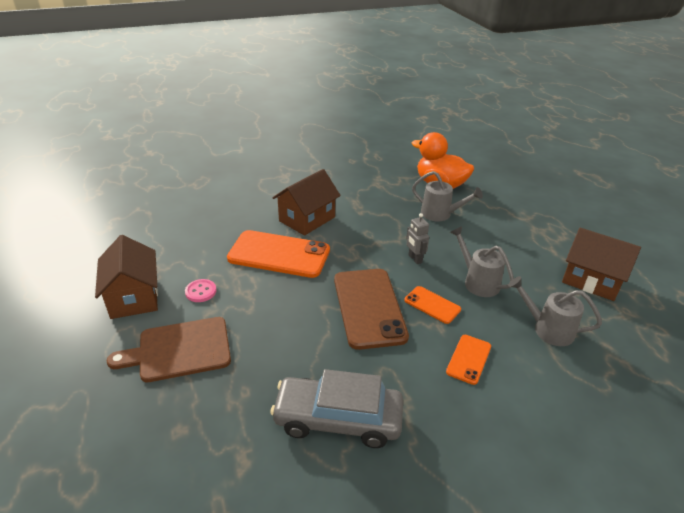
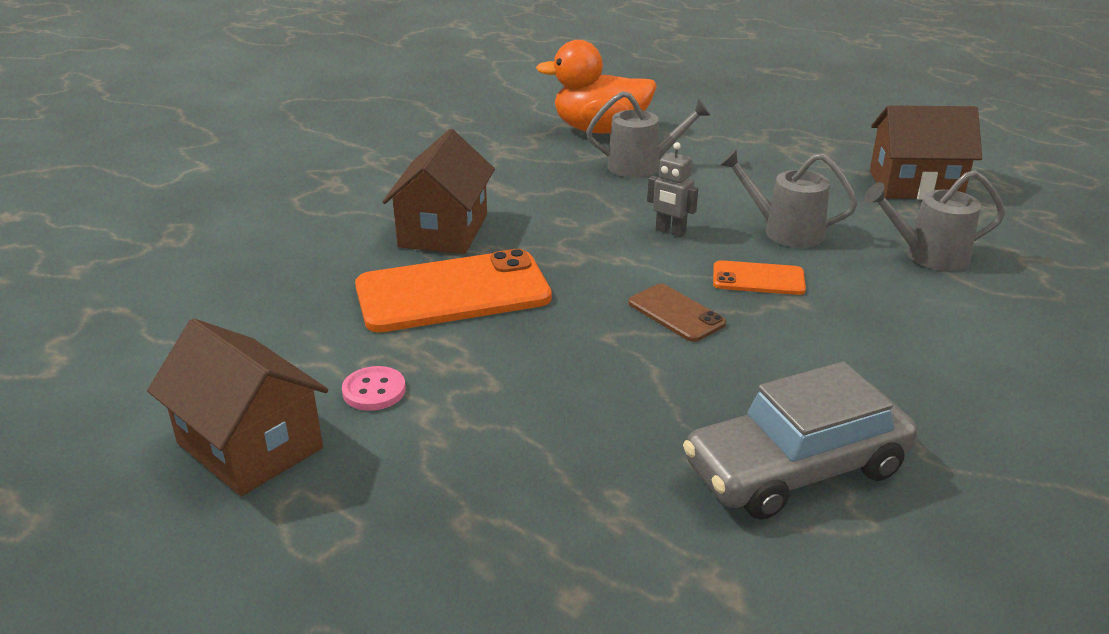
camera: 30 degrees left, 5 degrees down
brown cutting board [107,317,231,382] -> none
brown phone [334,269,409,350] -> brown phone [628,284,726,342], size x0.50
orange phone [446,335,491,385] -> none

